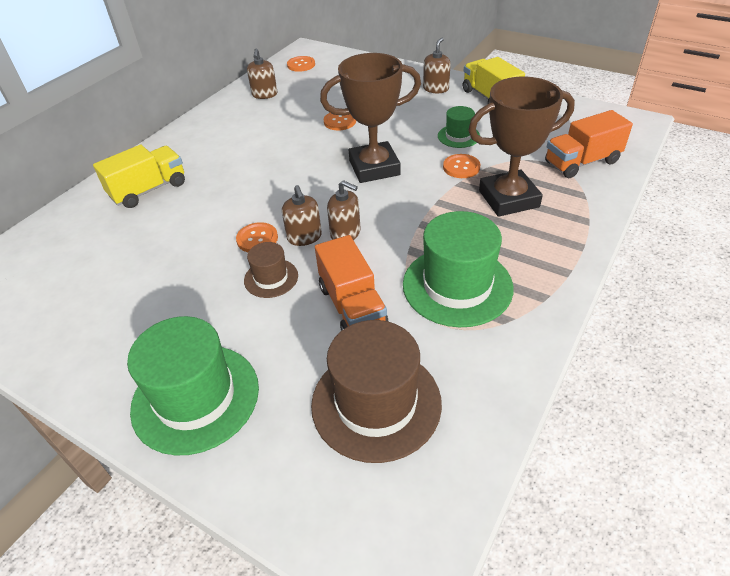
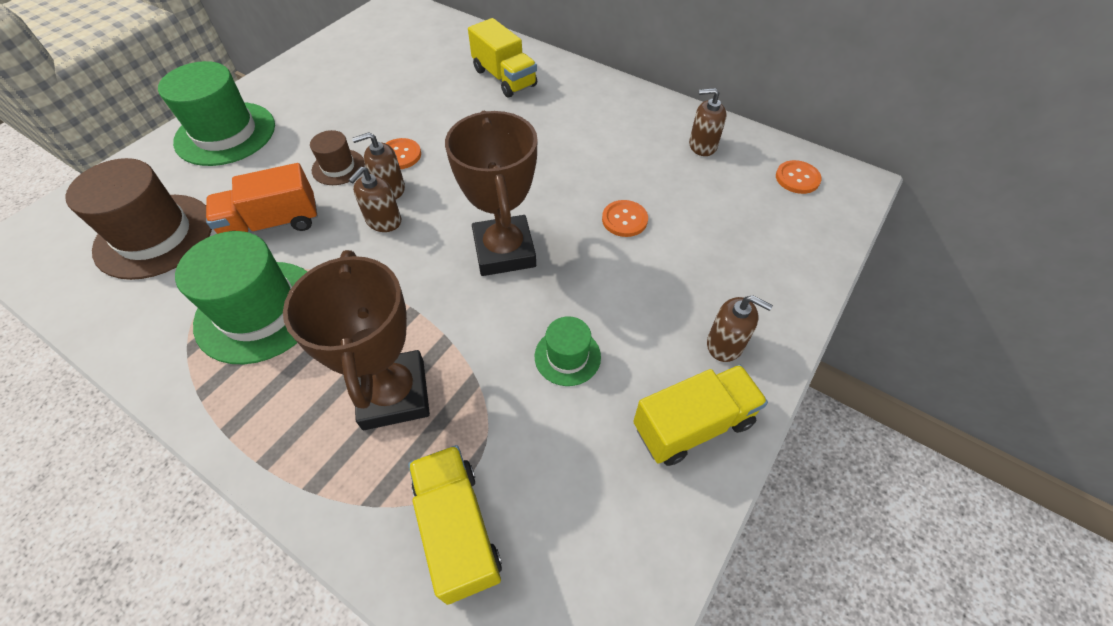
camera: 90 degrees right, 10 degrees up
orange button [443,154,481,178] -> none
orange truck [545,110,633,178] -> yellow truck [408,445,502,605]

